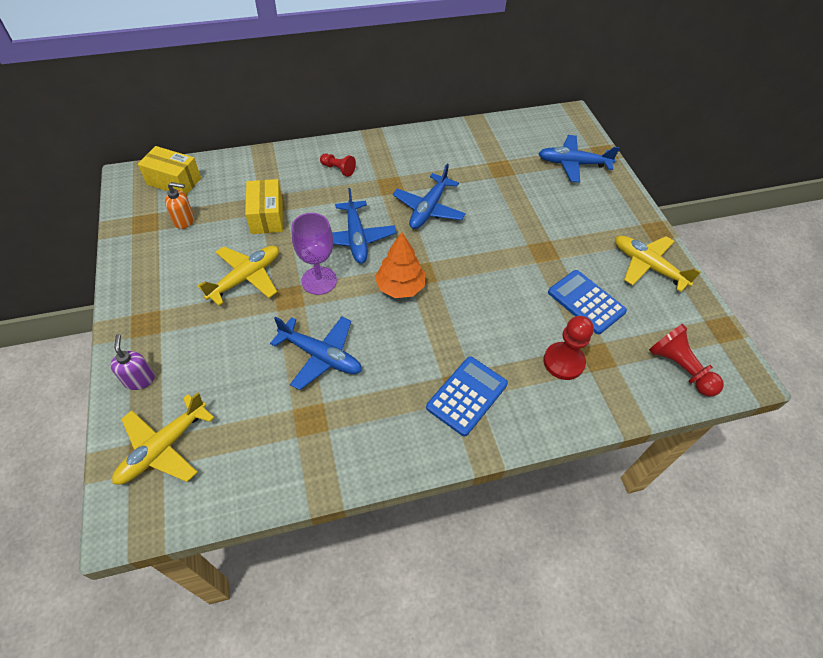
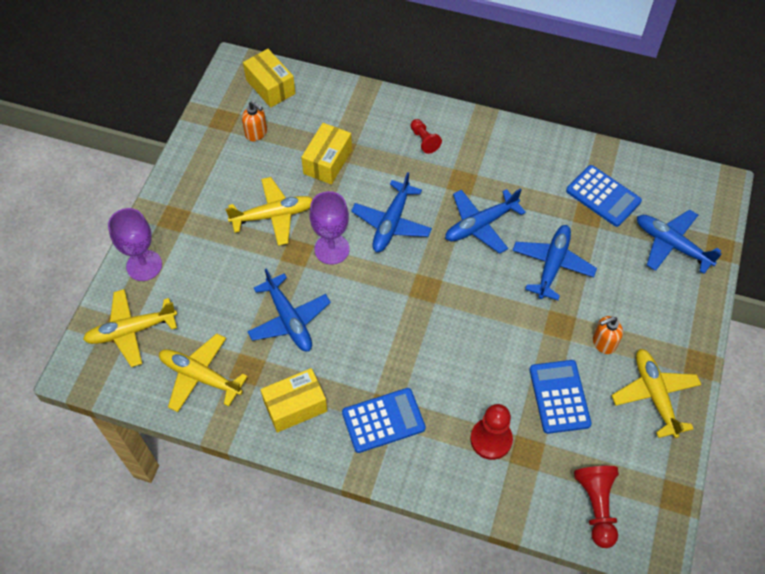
camera: 35 degrees right, 5 degrees up
purple soap dispenser [110,334,155,390] -> purple goblet [108,208,162,281]
orange tree [375,232,425,298] -> none
none -> yellow plane [159,333,248,412]
none -> yellow box [260,368,327,433]
none -> blue plane [512,225,597,300]
none -> blue calculator [566,165,642,227]
none -> orange soap dispenser [593,316,623,354]

